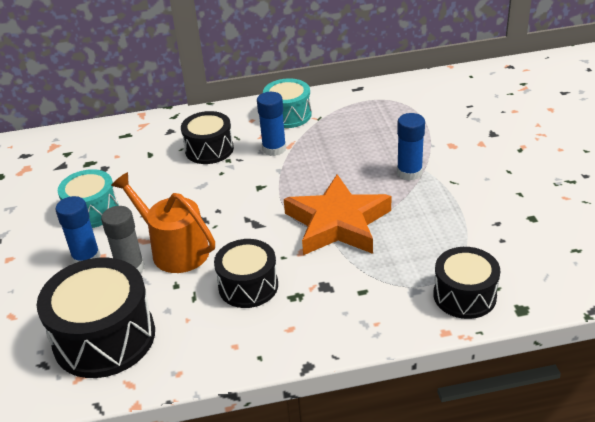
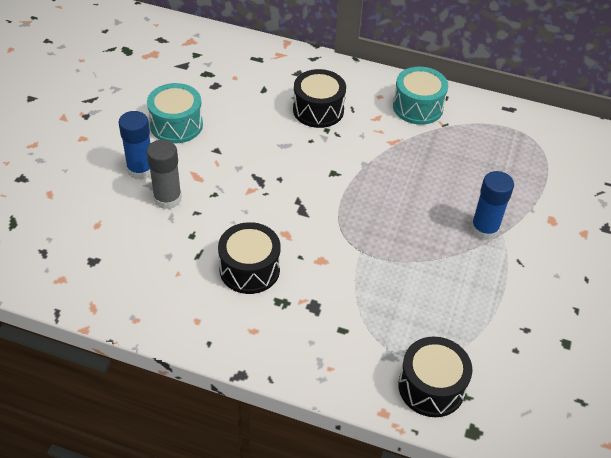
camera: 25 degrees right, 10 degrees up
black drum [37,258,155,378] -> none
orange watering can [111,172,215,273] -> none
blue glue stick [257,92,286,156] -> none
orange star [284,174,391,255] -> none

